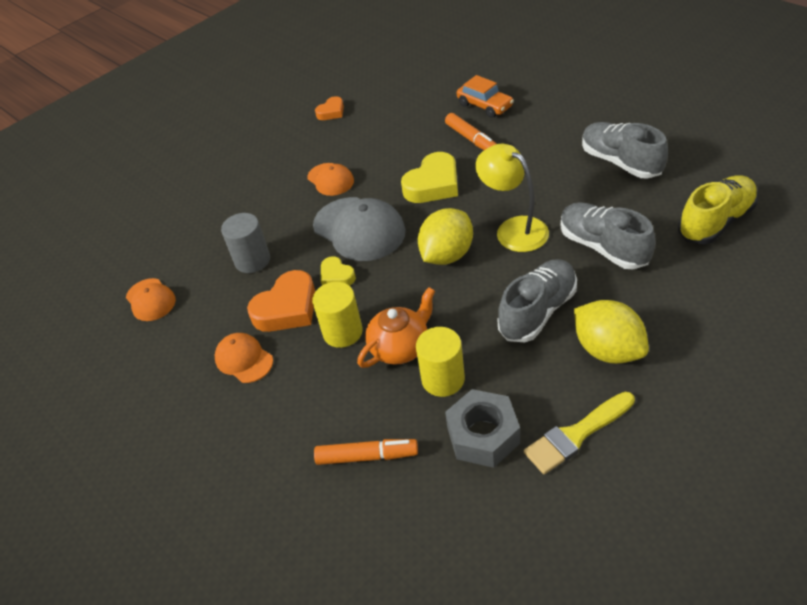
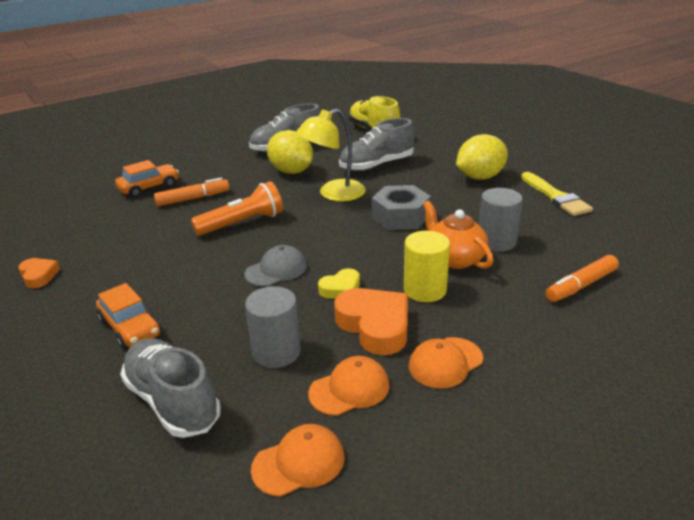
camera: 85 degrees left, 15 degrees down
orange cap [307,163,354,196] -> orange cap moved to [308,356,390,416]
grey cap [313,197,406,261] -> grey cap [244,245,307,286], size x0.57
orange marker [314,439,418,465] -> orange marker turned 135 degrees counterclockwise [545,255,619,302]
yellow heart [401,152,458,203] -> orange flashlight [191,181,283,236]
yellow cylinder [416,327,465,397] -> grey cylinder [479,188,523,251]
yellow lemon [418,208,473,265] -> yellow lemon moved to [267,130,313,174]
grey nut [445,389,520,468] -> grey nut moved to [372,185,431,230]
grey shoe [497,259,577,342] -> grey shoe moved to [120,338,221,438]
none -> orange car [96,283,161,349]

